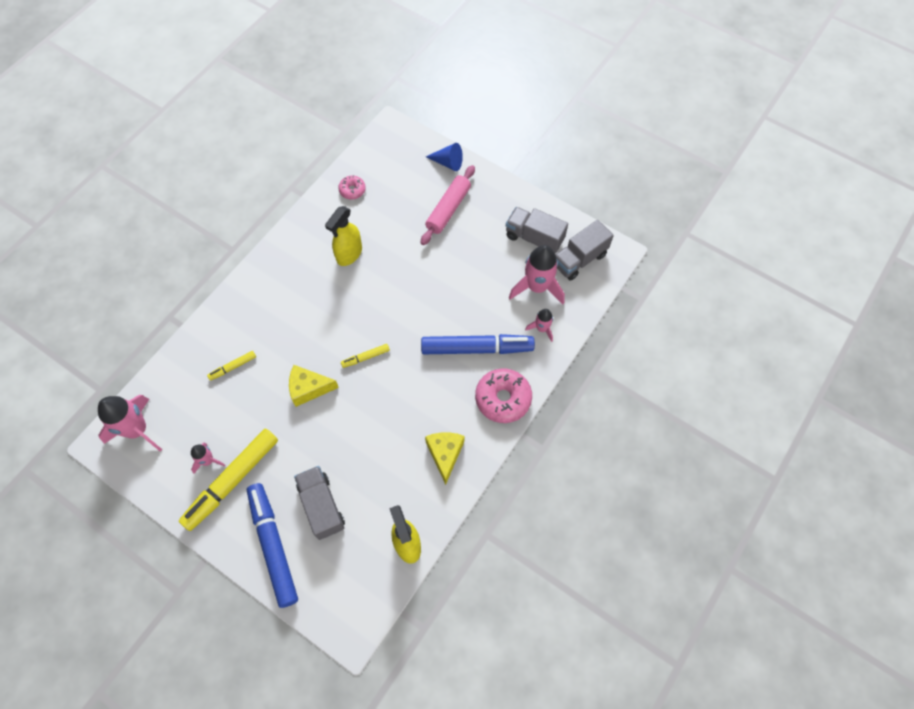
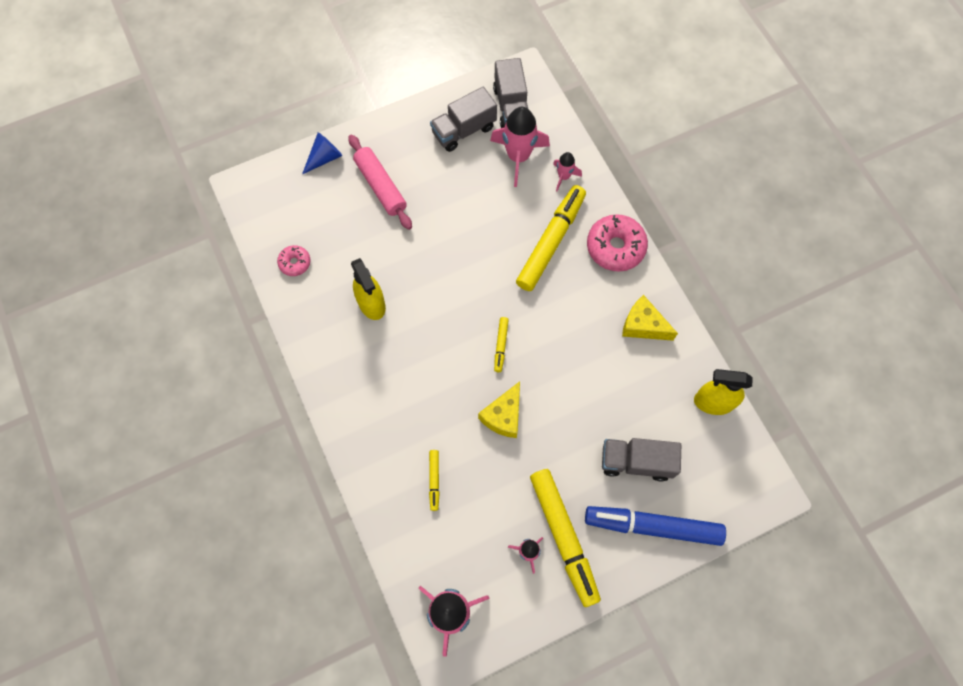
camera: 60 degrees left, 5 degrees up
blue marker [421,334,535,354] -> yellow marker [516,185,586,291]

